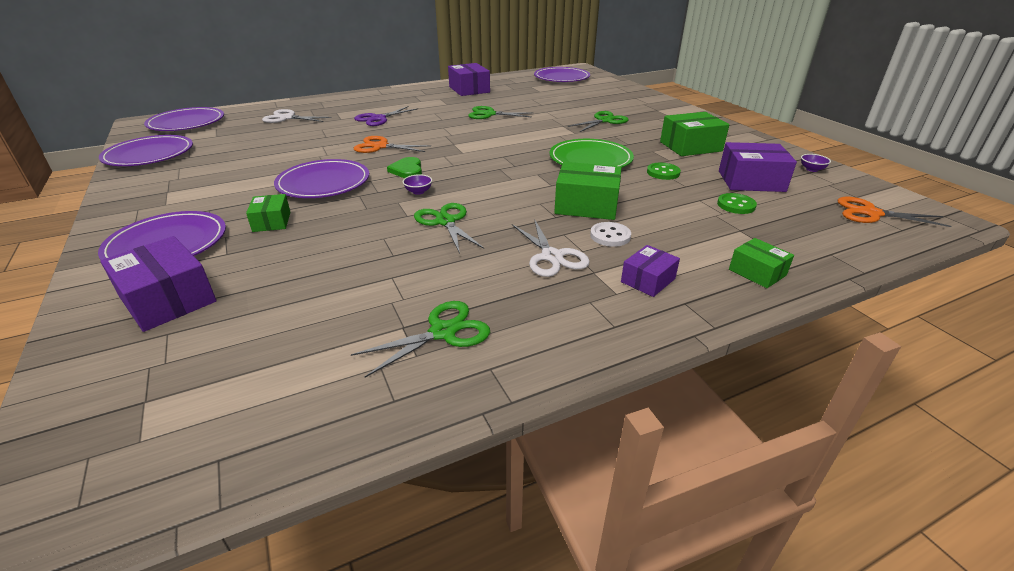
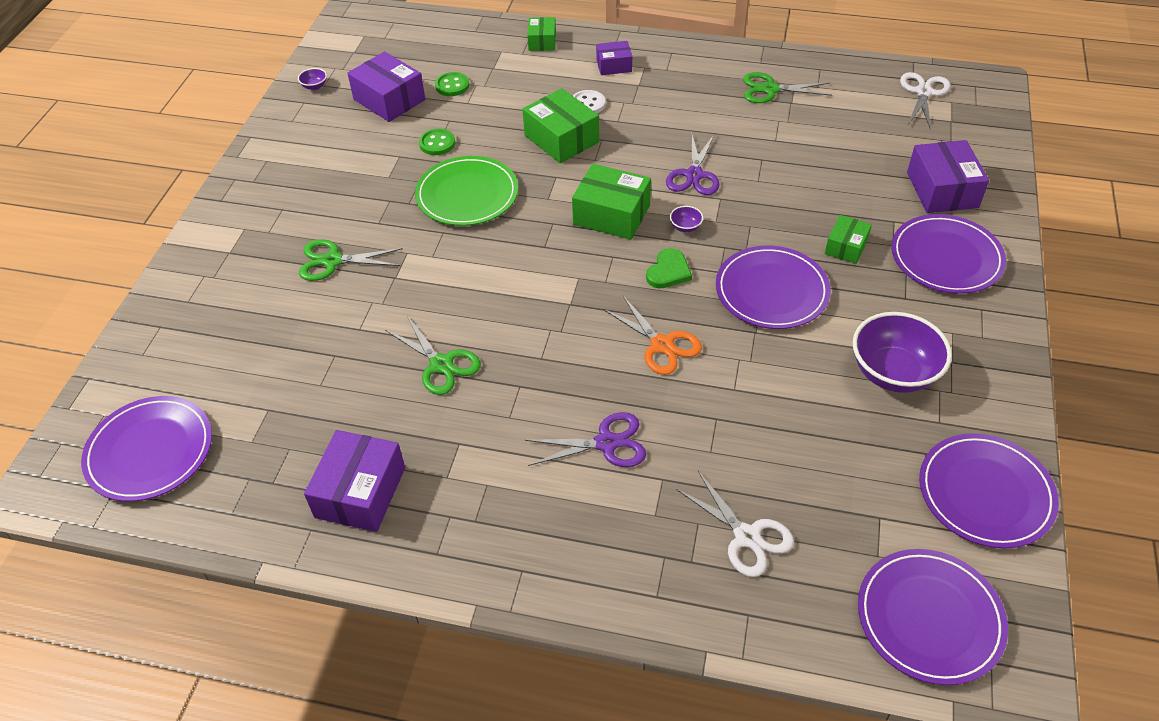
camera: 140 degrees left, 15 degrees up
green scissors [414,203,484,254] -> purple scissors [666,135,720,195]
white scissors [512,219,590,277] -> white scissors moved to [900,72,951,130]
green box [660,112,729,156] -> green box moved to [572,164,651,240]
orange scissors [838,197,952,227] -> none
none -> purple bowl [853,312,952,393]

